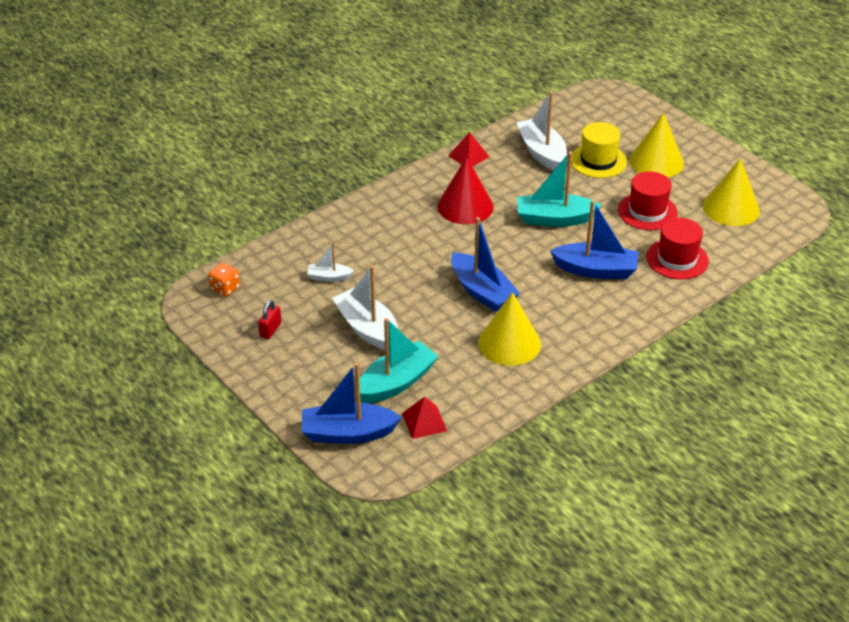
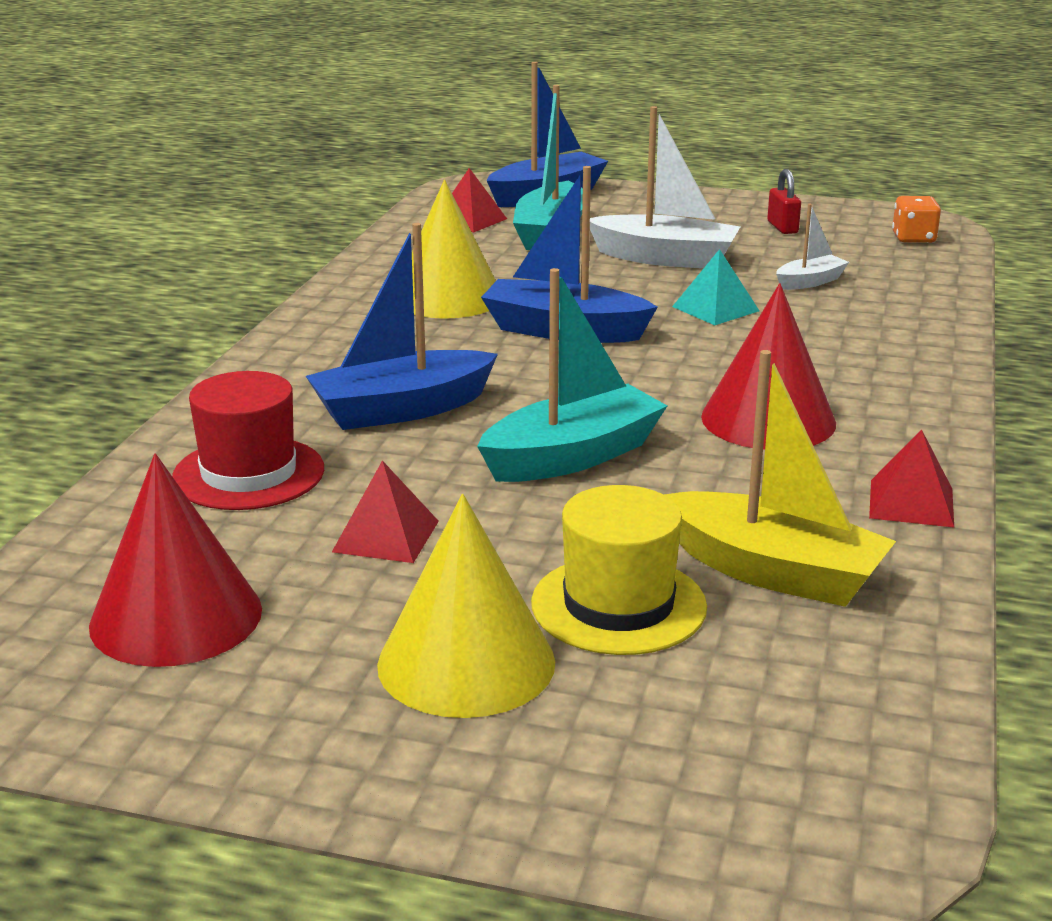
camera: 145 degrees right, 15 degrees down
white boat [516,91,567,171] -> yellow boat [664,350,896,607]
red hat [618,171,678,230] -> red pyramid [332,460,439,563]
yellow cone [703,158,760,226] -> red cone [89,453,262,667]
none -> turquoise pyramid [672,249,759,325]

